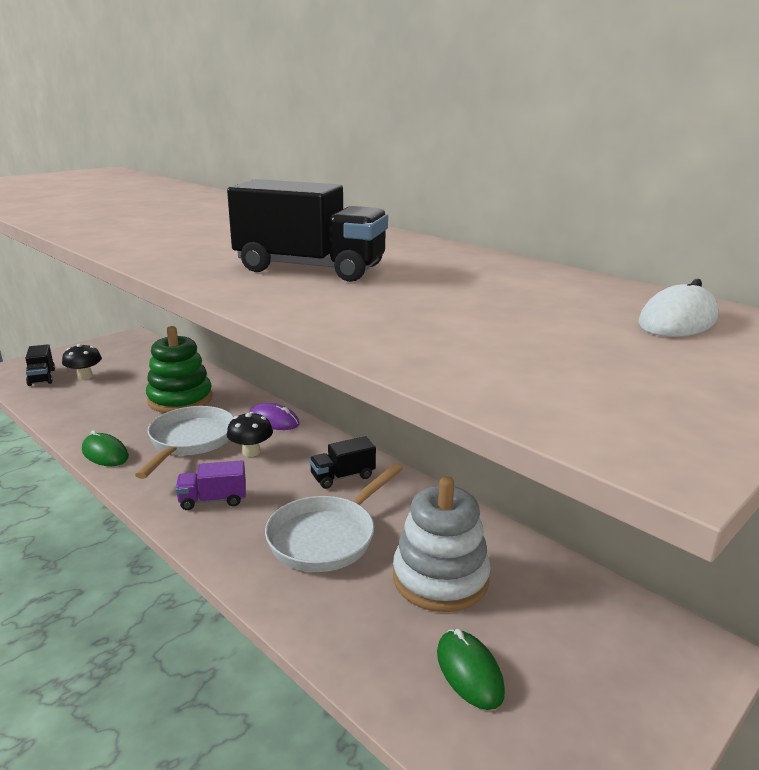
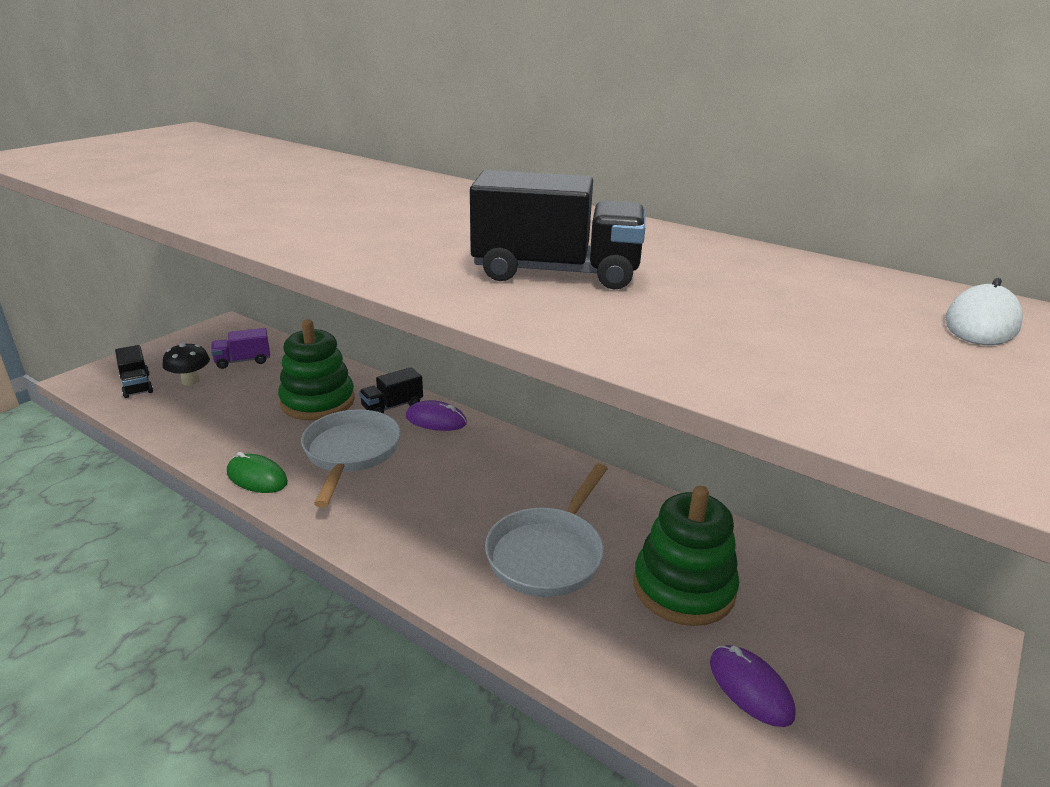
camera: 10 degrees left, 5 degrees up
purple truck [175,460,246,510] -> purple truck moved to [211,328,270,369]
black mushroom [227,412,273,457] -> none
black truck [309,436,376,489] -> black truck moved to [359,367,423,414]
white stacking toy [393,476,491,612] -> green stacking toy [633,486,739,626]
green mouse [437,629,505,710] -> purple mouse [710,645,796,727]

